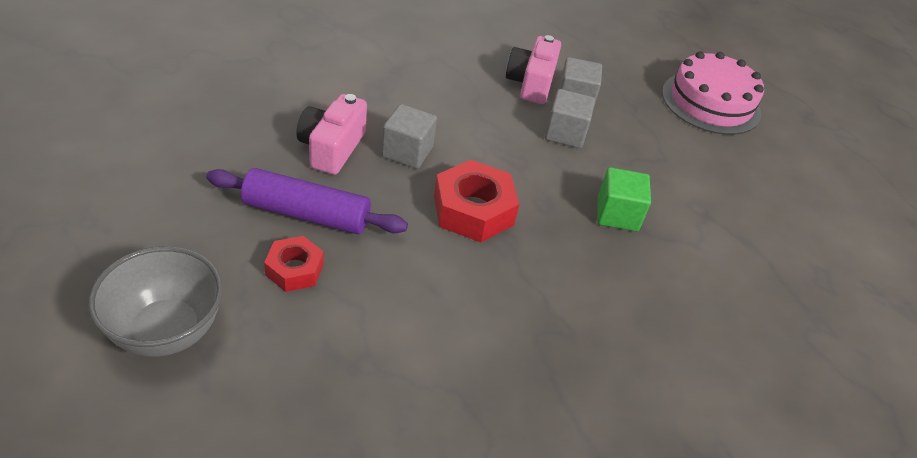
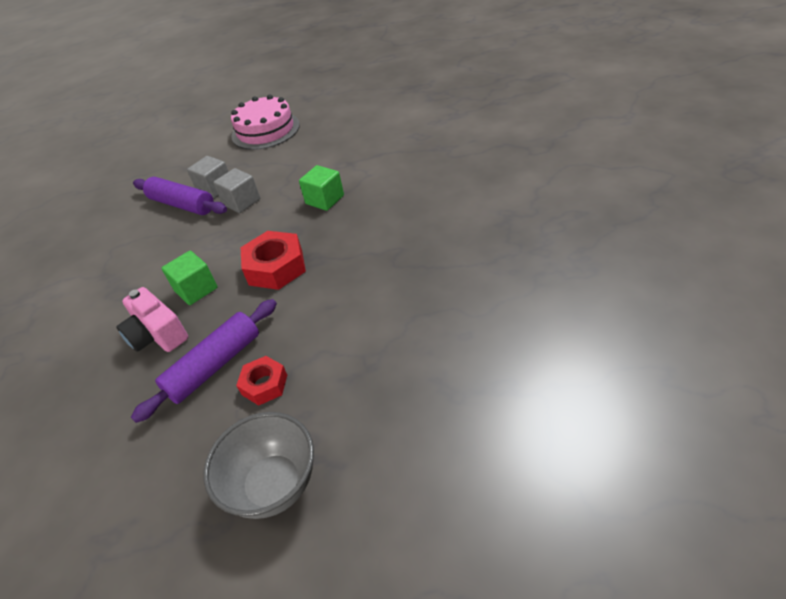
camera: 50 degrees left, 0 degrees up
grey cube [381,104,437,169] -> green cube [162,251,217,305]
pink camera [506,35,561,104] -> purple rolling pin [133,177,227,215]

